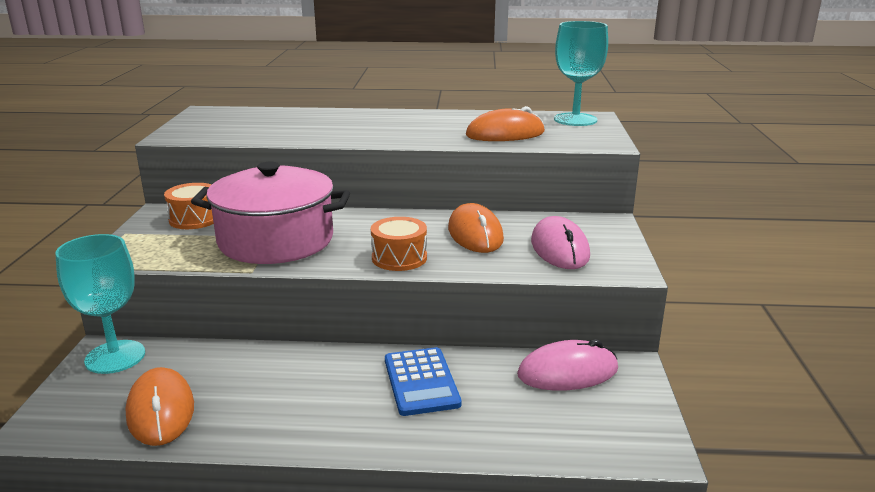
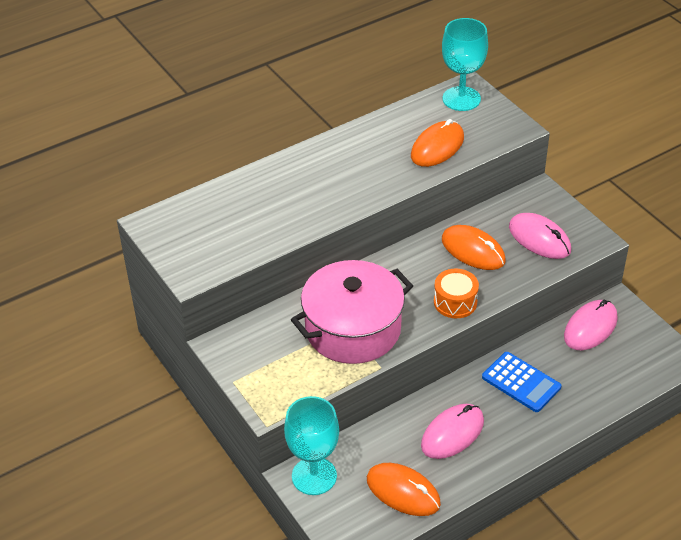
camera: 35 degrees left, 20 degrees up
orange drum [164,183,214,229] -> none
none -> pink mouse [421,404,484,459]

